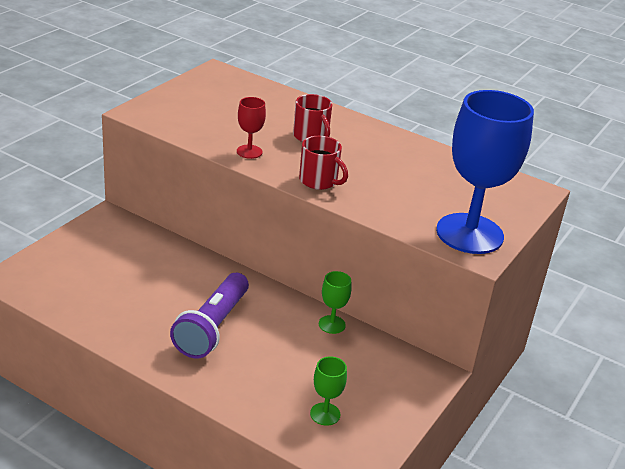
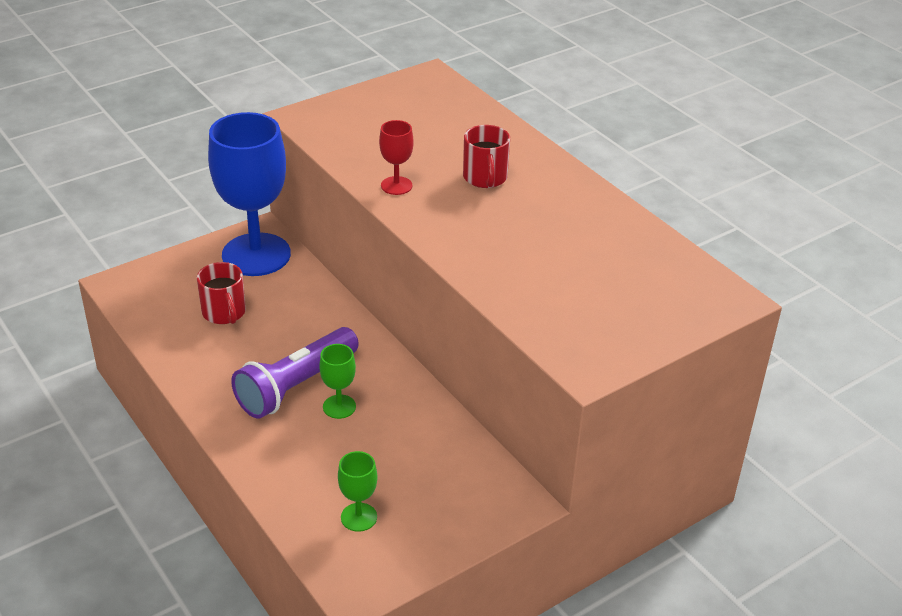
camera: 25 degrees right, 5 degrees up
red mug [299,136,348,190] -> red mug moved to [197,262,246,324]
green goblet [319,271,352,334] -> green goblet moved to [319,344,356,419]
blue goblet [436,90,534,254] -> blue goblet moved to [208,112,291,276]

